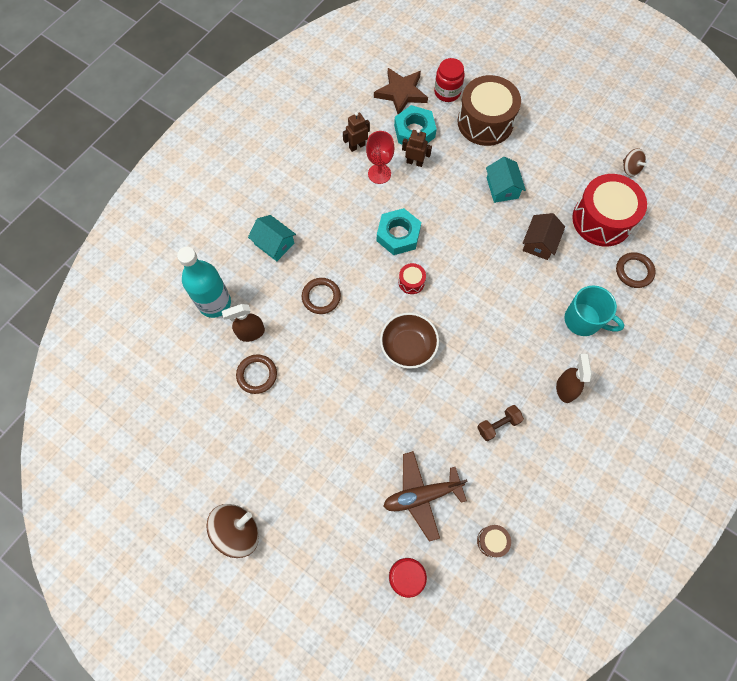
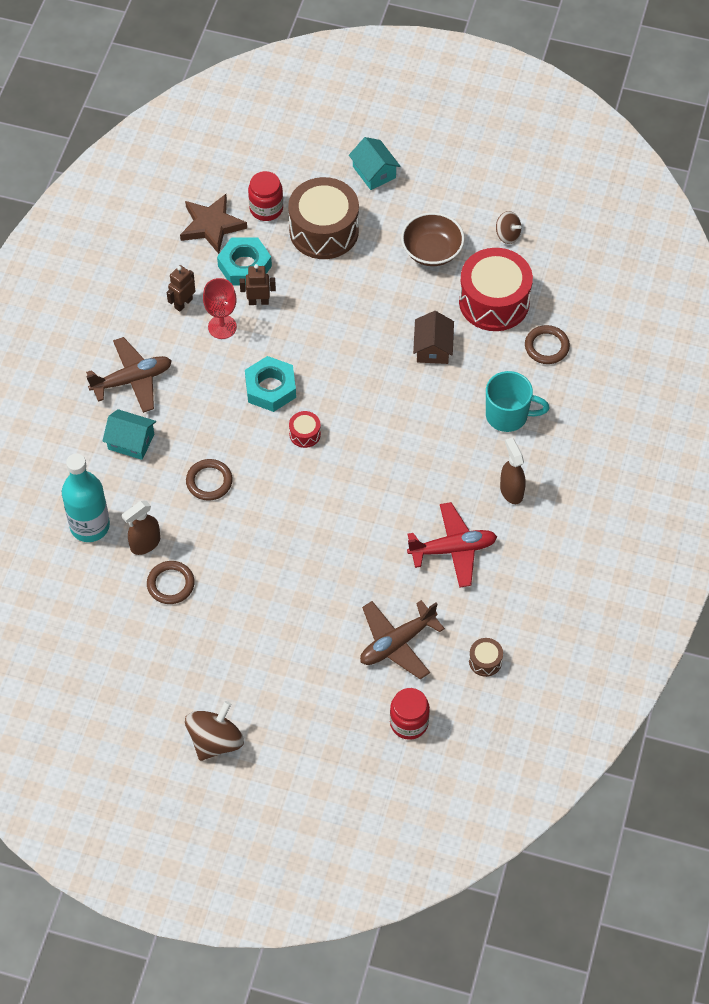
camera: 20 degrees left, 10 degrees down
brown bowl [380,313,439,369] -> brown bowl moved to [401,212,465,266]
brown dumbbell [477,405,524,441] -> red plane [407,502,497,588]
turquoise house [486,157,526,203] -> turquoise house moved to [349,137,400,190]
none -> brown plane [86,337,172,413]

